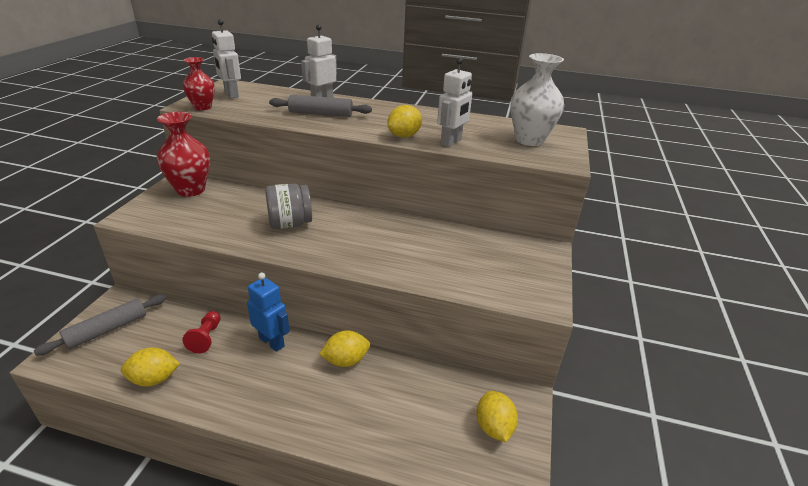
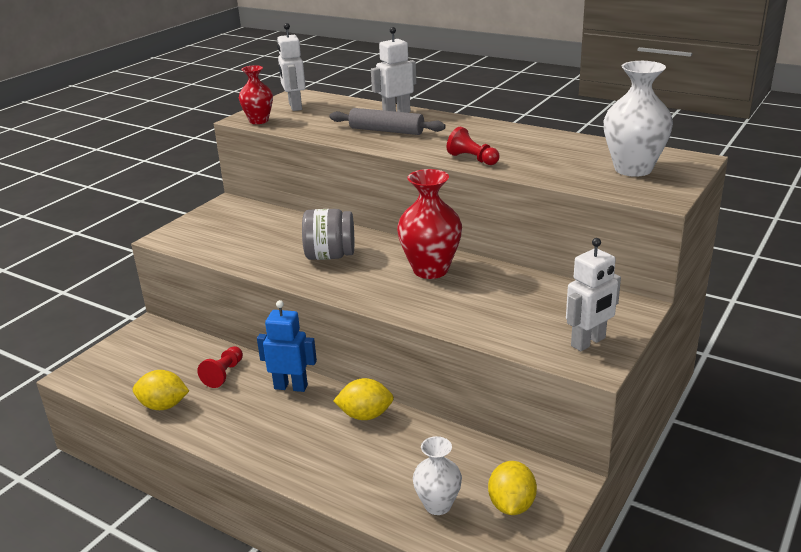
camera: 20 degrees right, 5 degrees down
grey rolling pin [34,295,166,355] -> none
red vase [156,112,210,197] -> red vase moved to [397,169,462,279]
blue robot [247,273,290,352] -> blue robot turned 45 degrees counterclockwise [257,300,317,392]
yellow lemon [387,105,422,138] -> red pawn [447,127,500,165]
white robot [437,58,472,147] -> white robot moved to [566,238,621,351]
none -> white vase [413,436,462,515]

